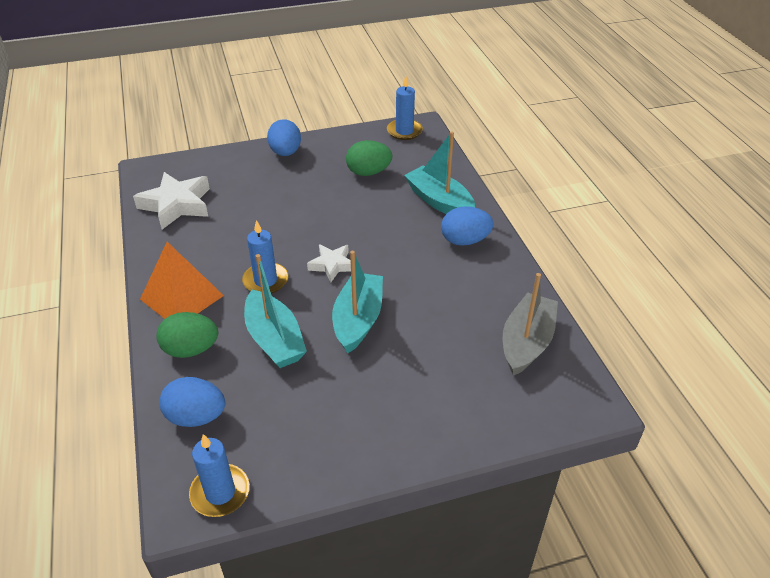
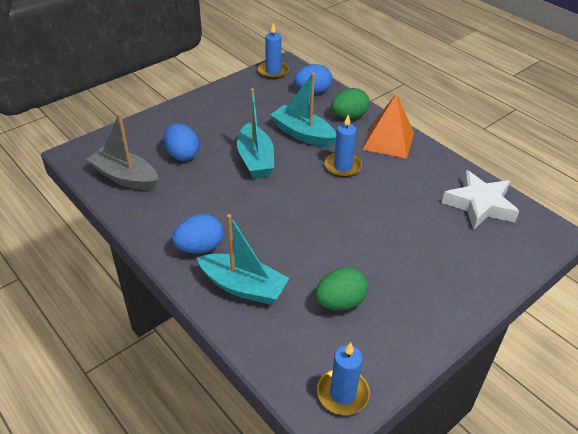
camera: 155 degrees right, 0 degrees up
blue egg [267,119,301,156] -> blue egg moved to [164,123,199,161]
white star [307,244,351,283] -> none
grey boat [503,273,558,376] -> grey boat turned 120 degrees clockwise [86,113,158,191]

